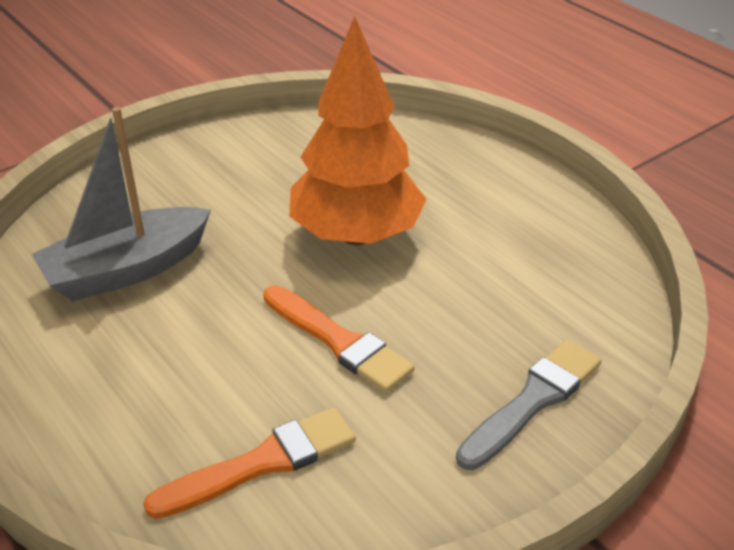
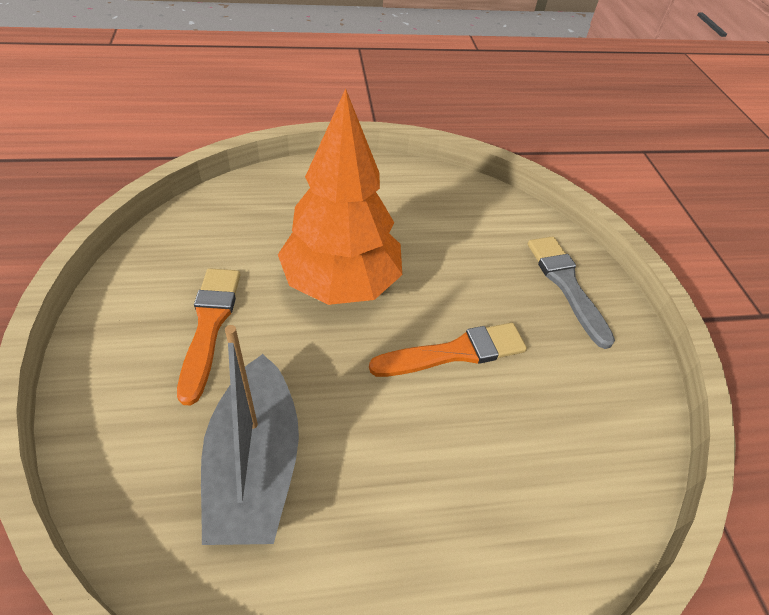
camera: 65 degrees left, 10 degrees up
orange brush [143,407,356,519] -> orange brush moved to [177,268,240,406]

